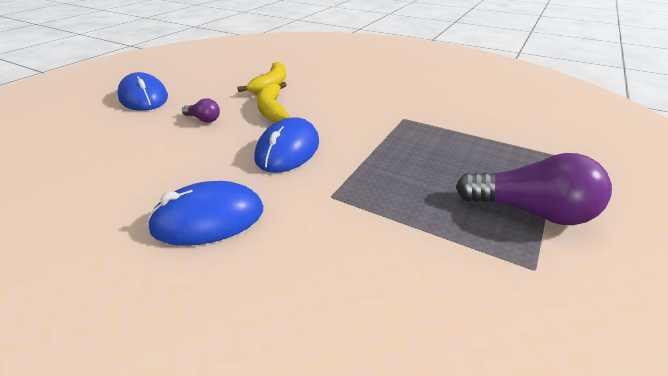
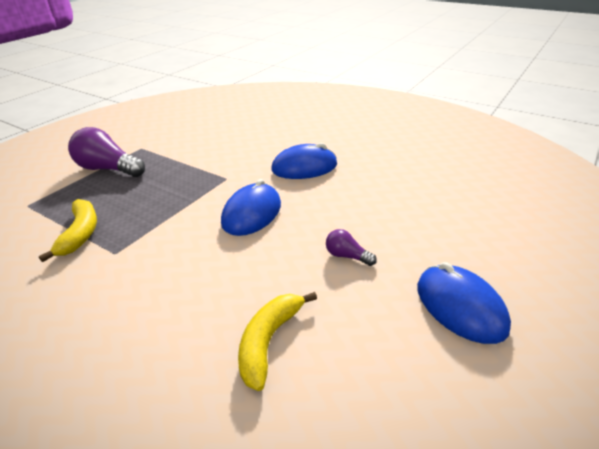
camera: 175 degrees left, 0 degrees up
yellow banana [257,82,289,122] -> yellow banana moved to [39,199,97,262]

